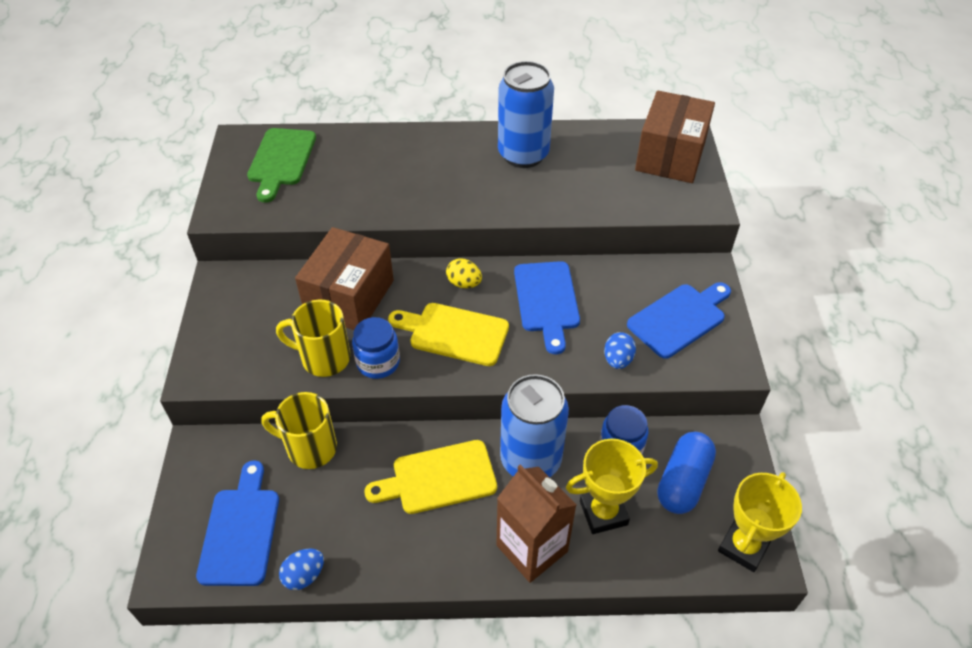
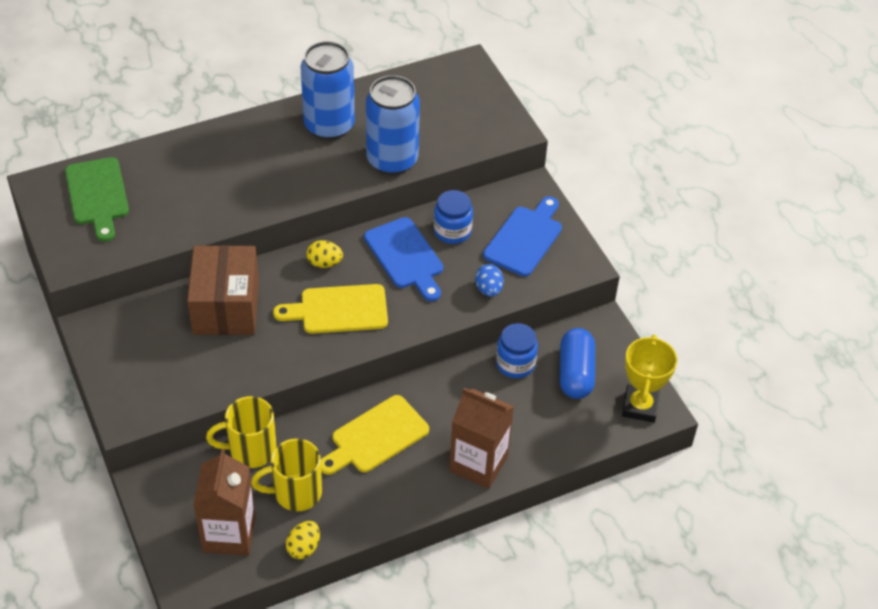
camera: 25 degrees left, 0 degrees up
blue cutting board [196,460,279,586] -> brown carton [193,449,256,556]
yellow mug [276,300,350,377] -> yellow mug moved to [251,438,322,511]
blue egg [279,548,324,590] -> yellow egg [286,521,320,559]
blue jar [352,317,400,379] -> blue jar moved to [434,190,473,244]
blue can [500,374,569,477] -> blue can moved to [366,75,420,175]
yellow trophy [566,439,658,534] -> none
brown box [635,91,715,183] -> none

